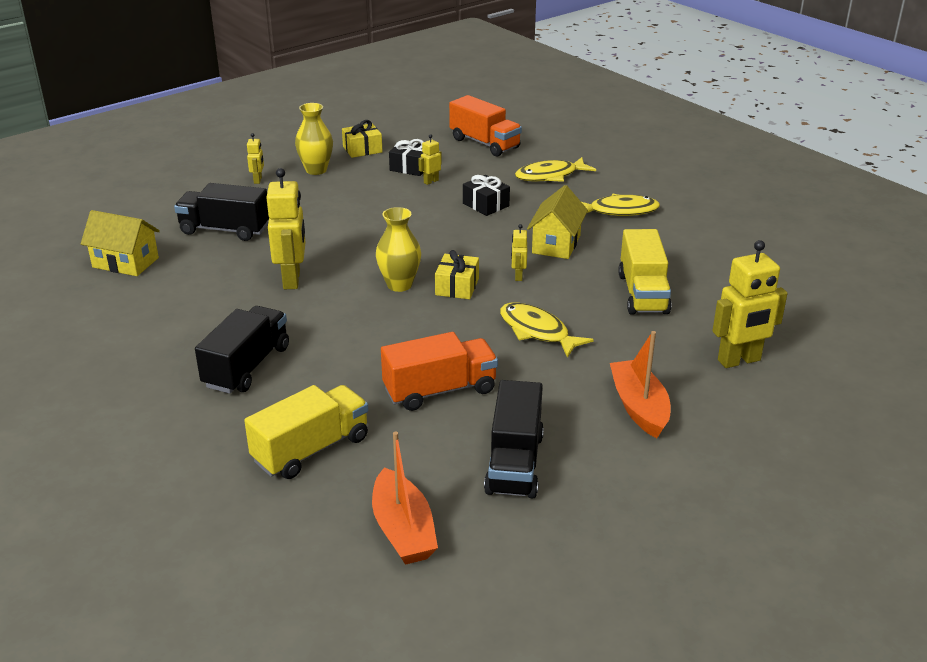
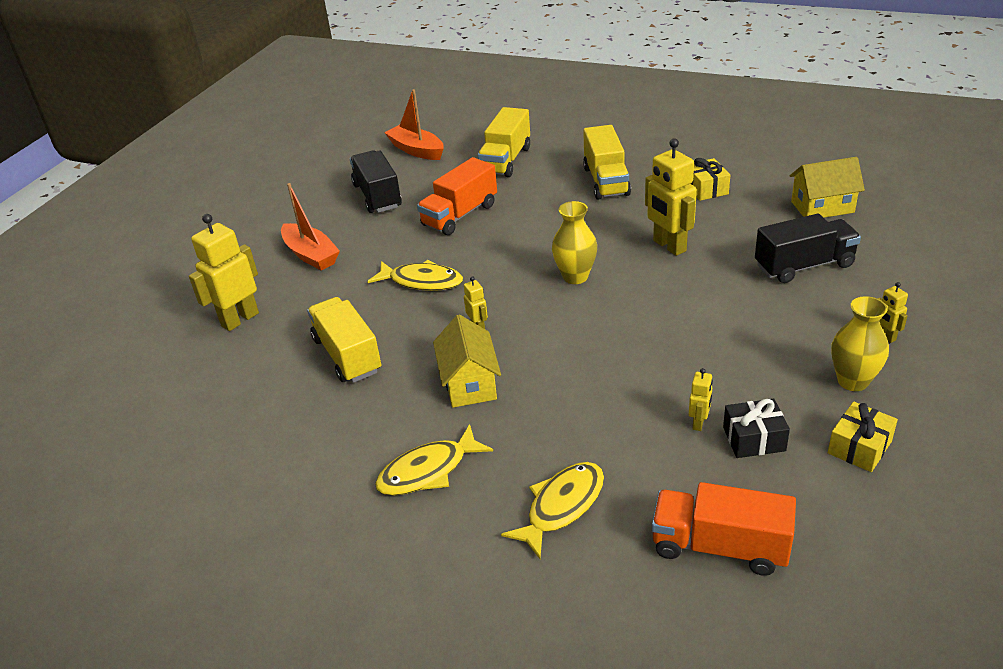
camera: 155 degrees right, 5 degrees up
black truck [195,306,289,394] -> yellow truck [583,125,631,200]
yellow gift [435,250,479,299] -> yellow gift moved to [691,158,730,201]
black gift [463,175,510,216] -> none

